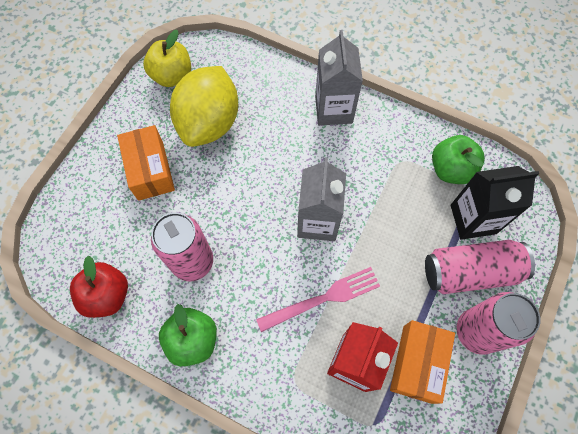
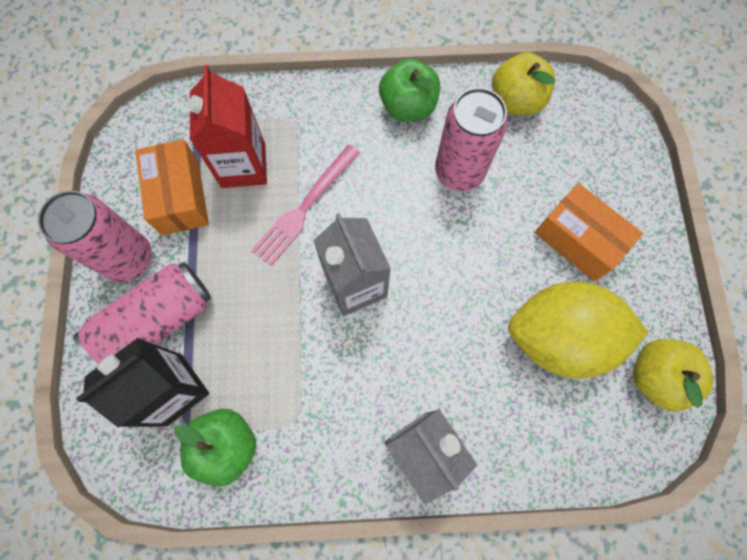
camera: 150 degrees right, 5 degrees up
red apple [70,256,128,318] -> yellow apple [492,52,556,115]
yellow lemon [170,66,238,147] -> yellow lemon turned 75 degrees counterclockwise [508,282,649,379]

